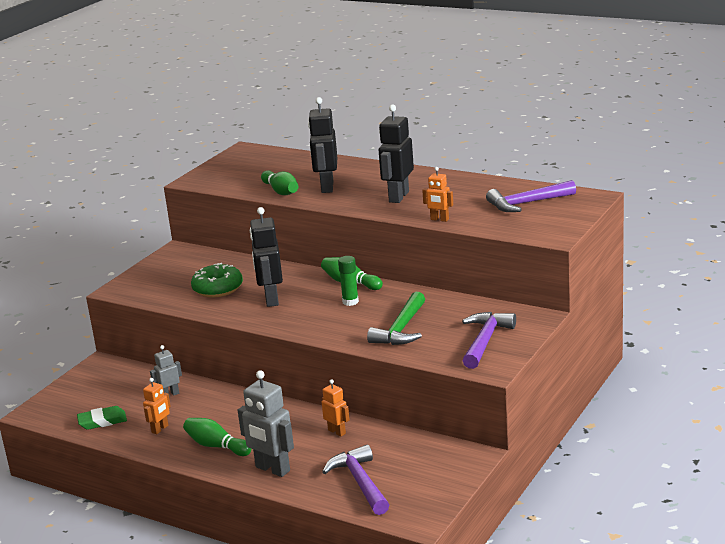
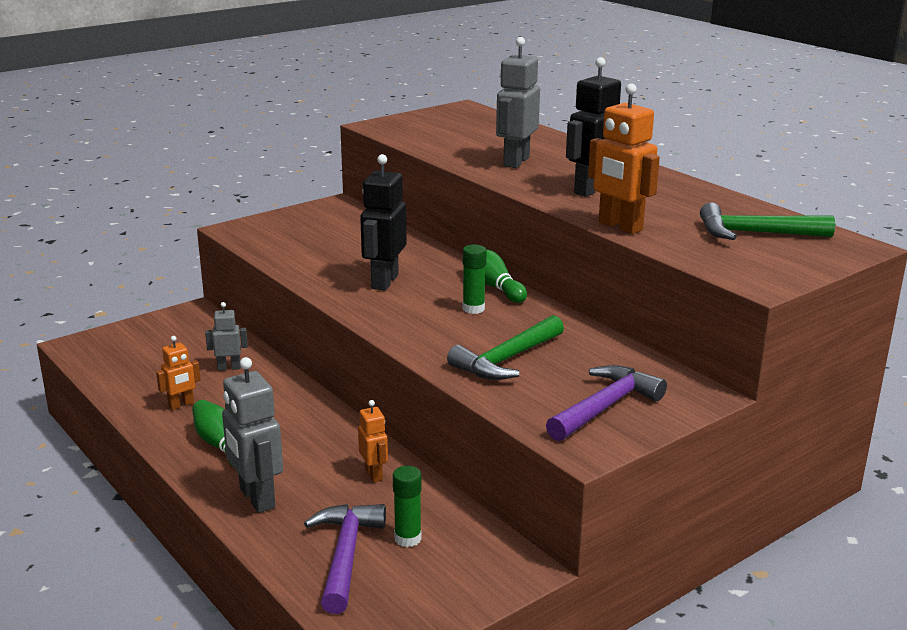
camera: 20 degrees right, 0 degrees up
green eraser [77,406,127,430] -> none
green donut [191,263,243,298] -> none
green bowling pin [261,170,298,195] -> none
black robot [308,97,337,193] -> grey robot [496,37,540,168]
orange robot [422,167,453,222] -> orange robot [588,83,660,234], size x1.79
purple hammer [486,180,576,212] -> green hammer [700,202,835,240]
none -> green glue stick [393,466,422,547]

